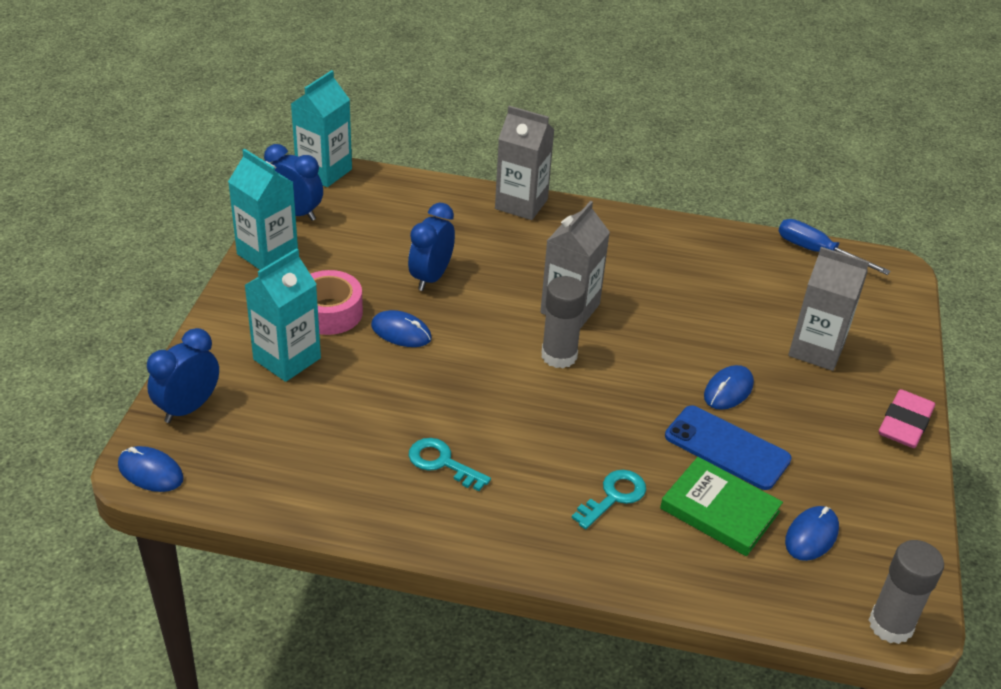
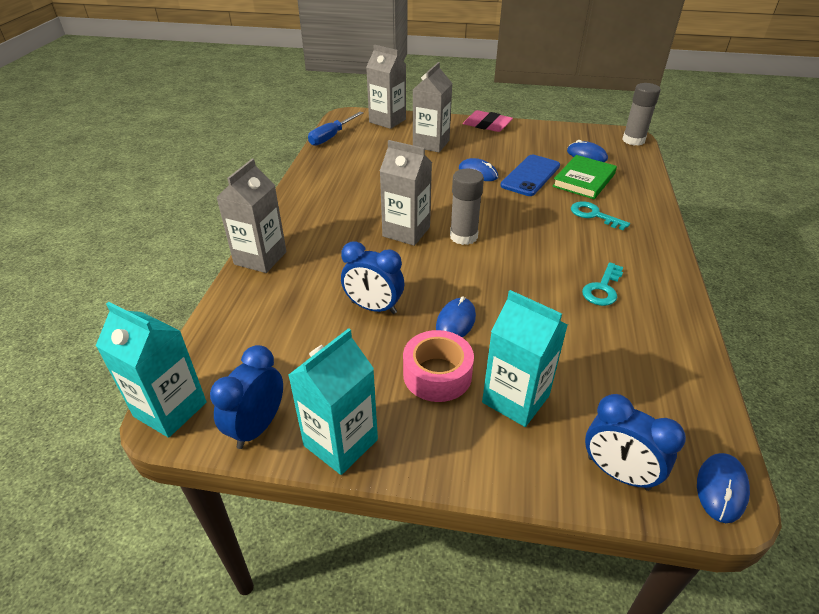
camera: 90 degrees left, 0 degrees up
none -> grey carton [366,45,406,129]

